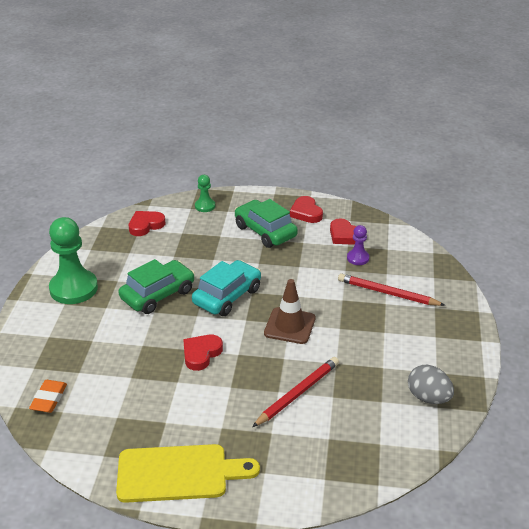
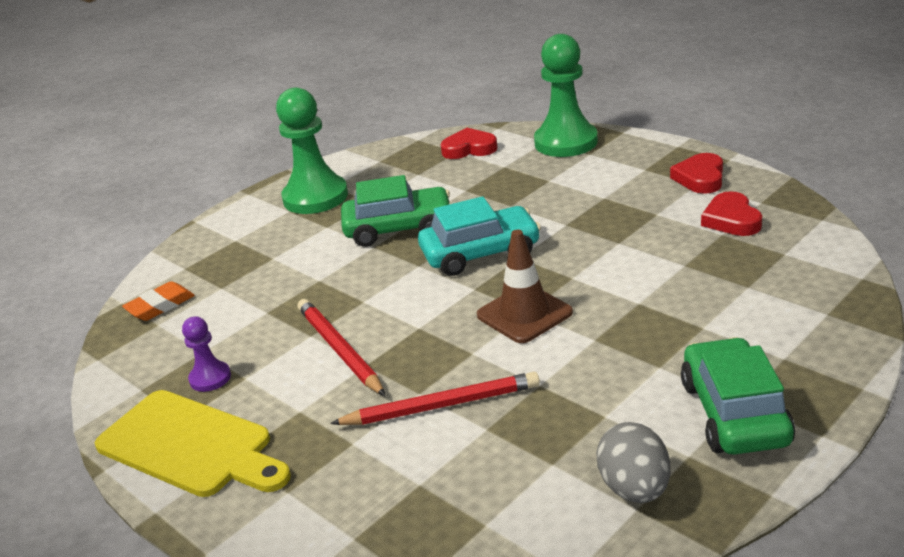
camera: 40 degrees right, 5 degrees down
red heart [183,335,223,371] -> none
green pawn [195,175,215,212] -> green pawn [534,34,598,157], size x2.05
green car [235,199,298,248] -> green car moved to [681,337,795,455]
red pencil [338,273,445,306] -> red pencil moved to [298,299,385,396]
purple pawn [347,225,369,265] -> purple pawn moved to [182,316,231,392]

